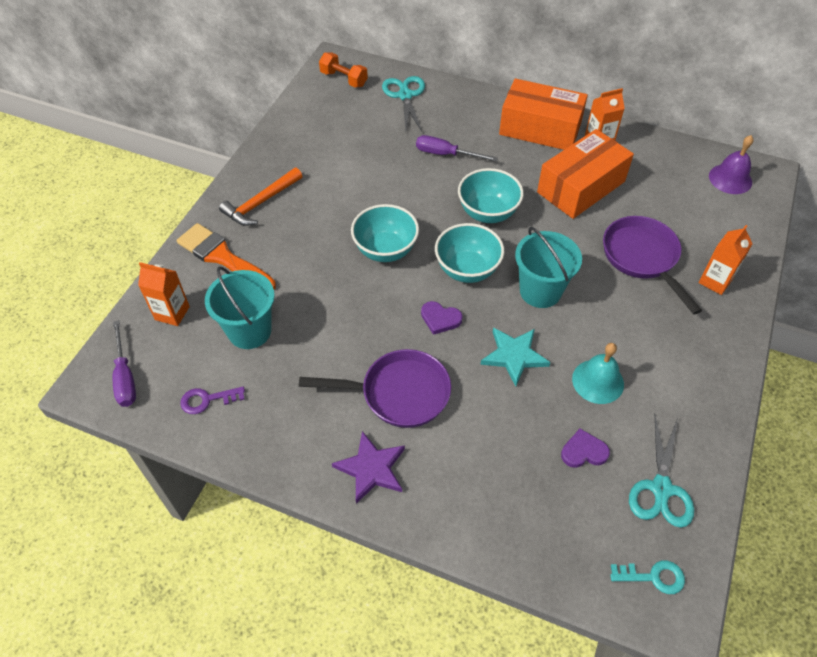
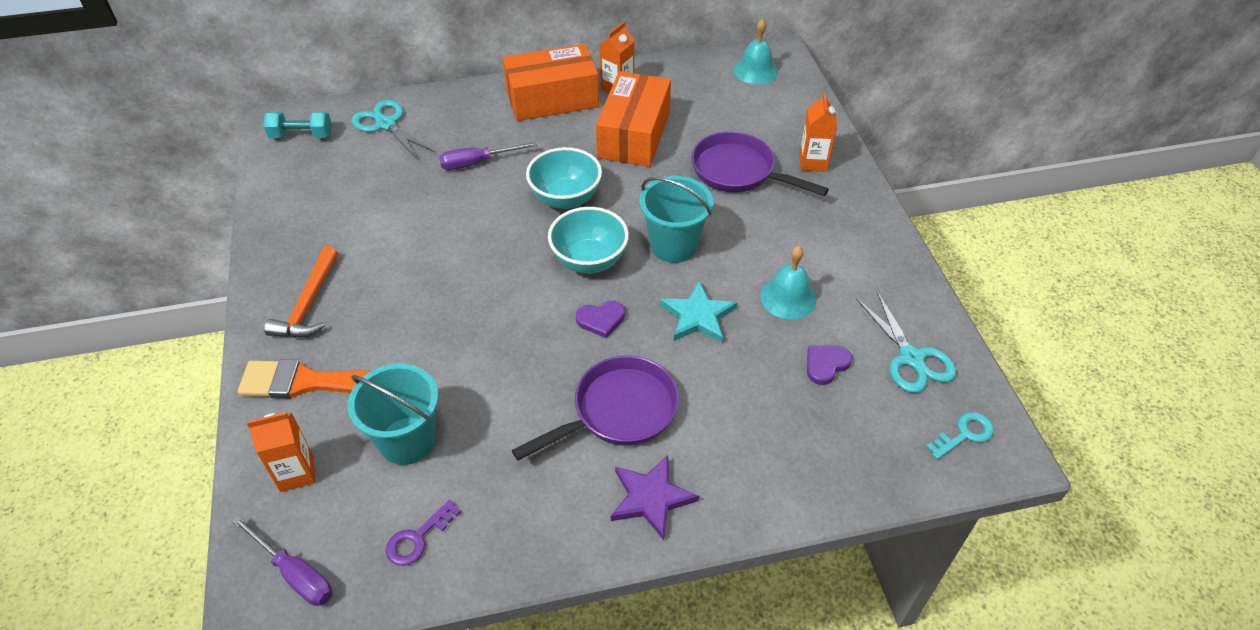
camera: 35 degrees left, 5 degrees down
orange dumbbell [319,52,368,88] -> turquoise dumbbell [264,111,331,138]
turquoise bowl [351,204,419,262] -> none
purple bell [709,135,754,194] -> turquoise bell [734,19,778,84]

